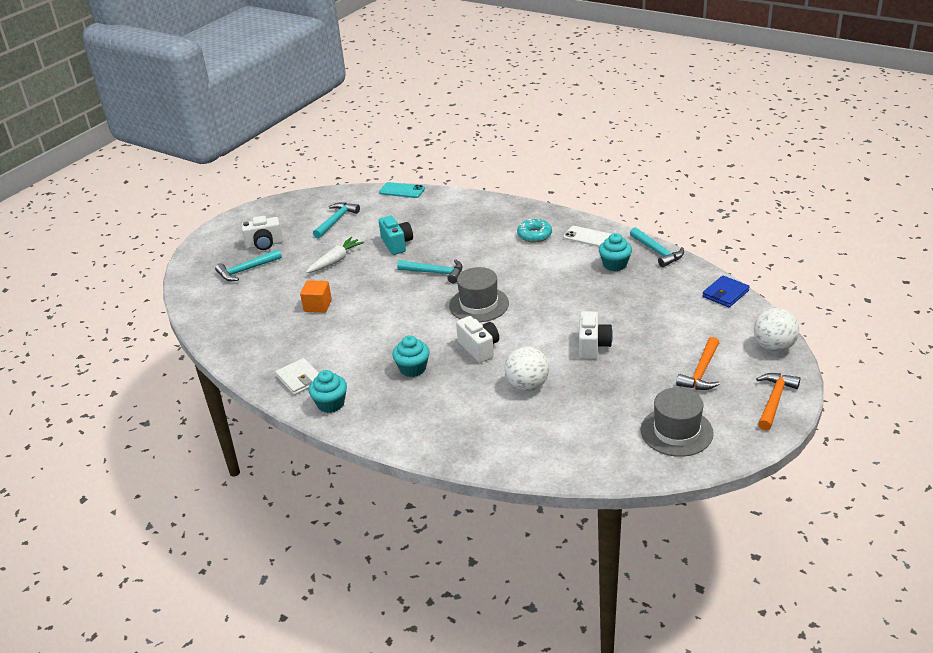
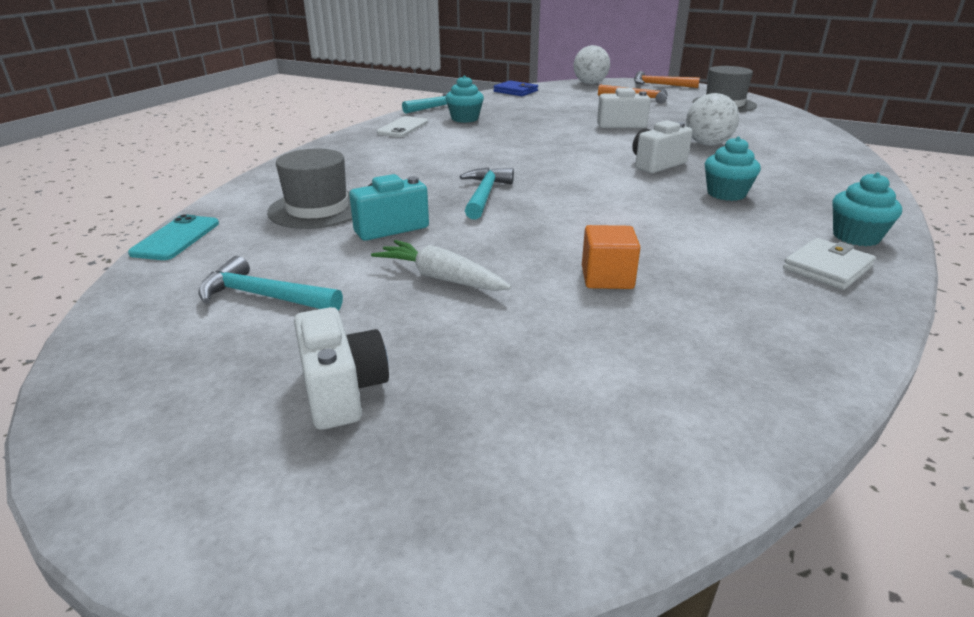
camera: 100 degrees left, 5 degrees down
turquoise hammer [215,249,282,281] -> none
grey hat [449,267,509,322] -> grey hat moved to [267,149,352,229]
turquoise donut [517,219,552,243] -> none

